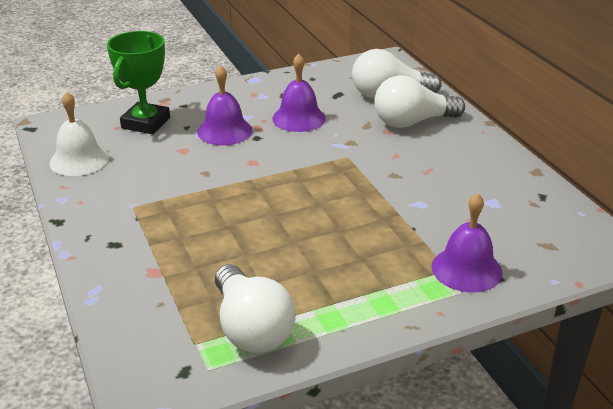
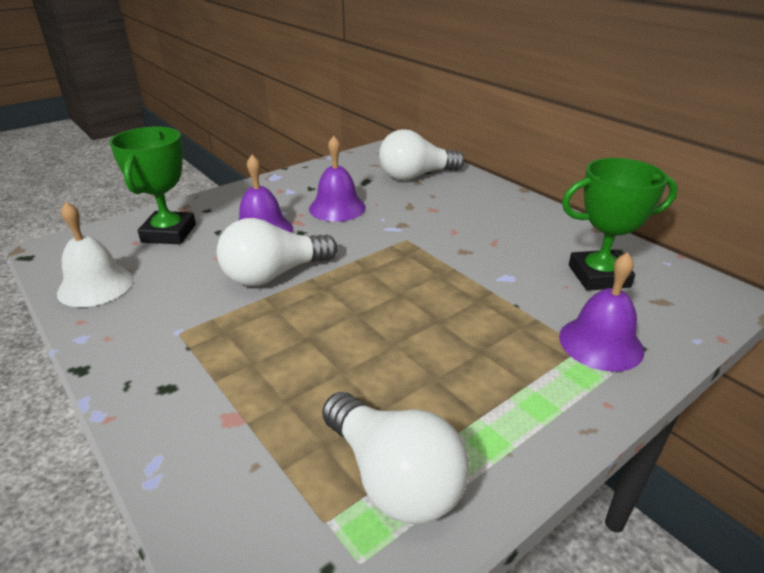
camera: 15 degrees left, 0 degrees up
white light bulb [374,75,465,128] -> white light bulb moved to [216,218,338,286]
none -> green trophy [562,158,678,291]

